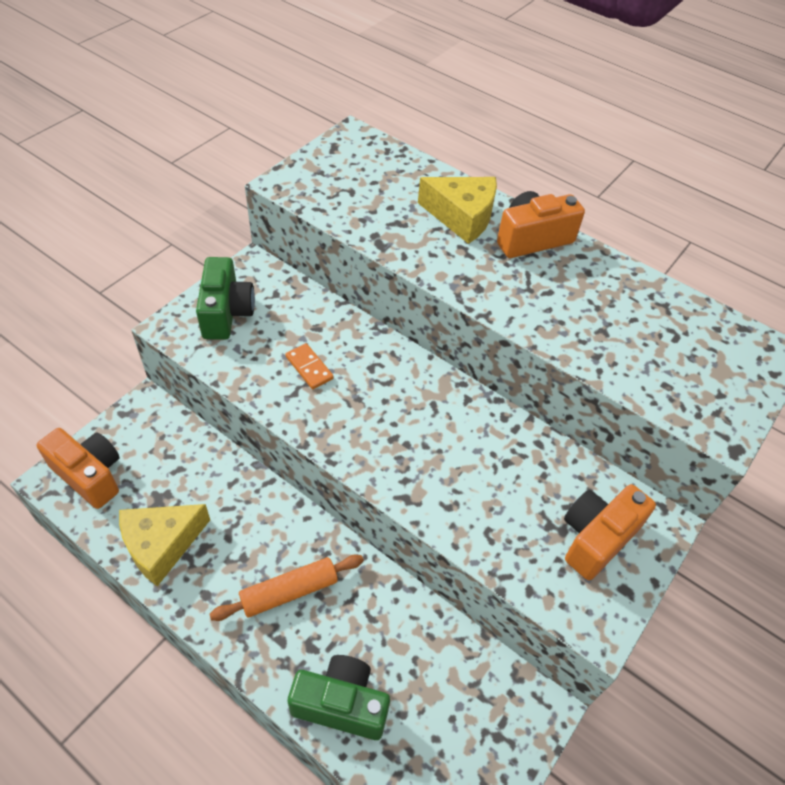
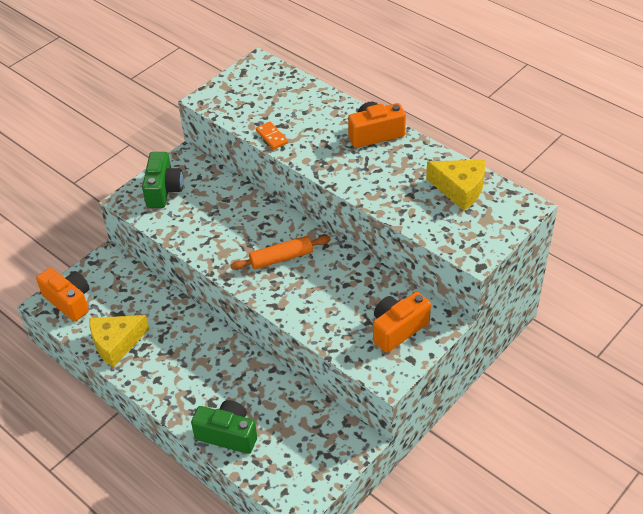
camera: 10 degrees right, 5 degrees down
orange rolling pin [209,555,364,621] -> orange rolling pin moved to [230,235,331,270]
orange domino [285,343,334,389] -> orange domino moved to [256,122,288,149]
yellow cheese [418,177,497,244] -> yellow cheese moved to [426,160,485,211]

